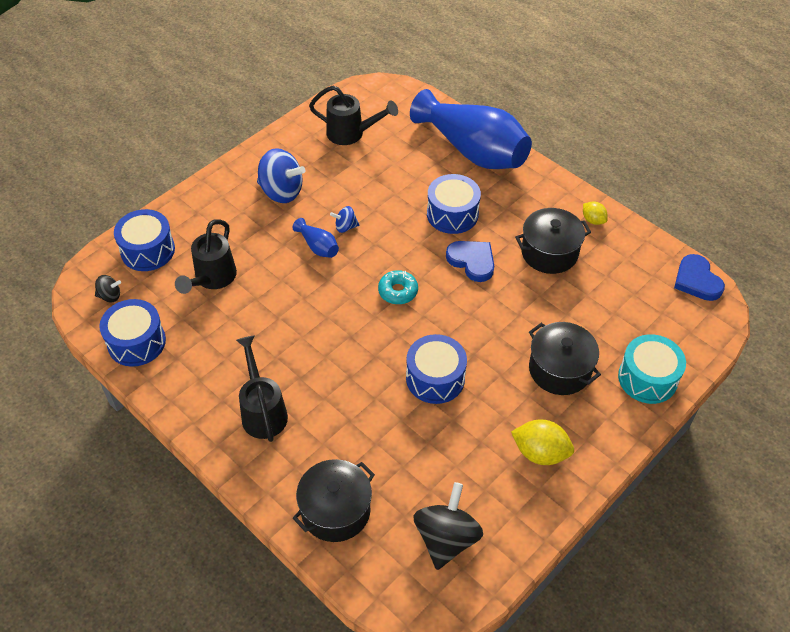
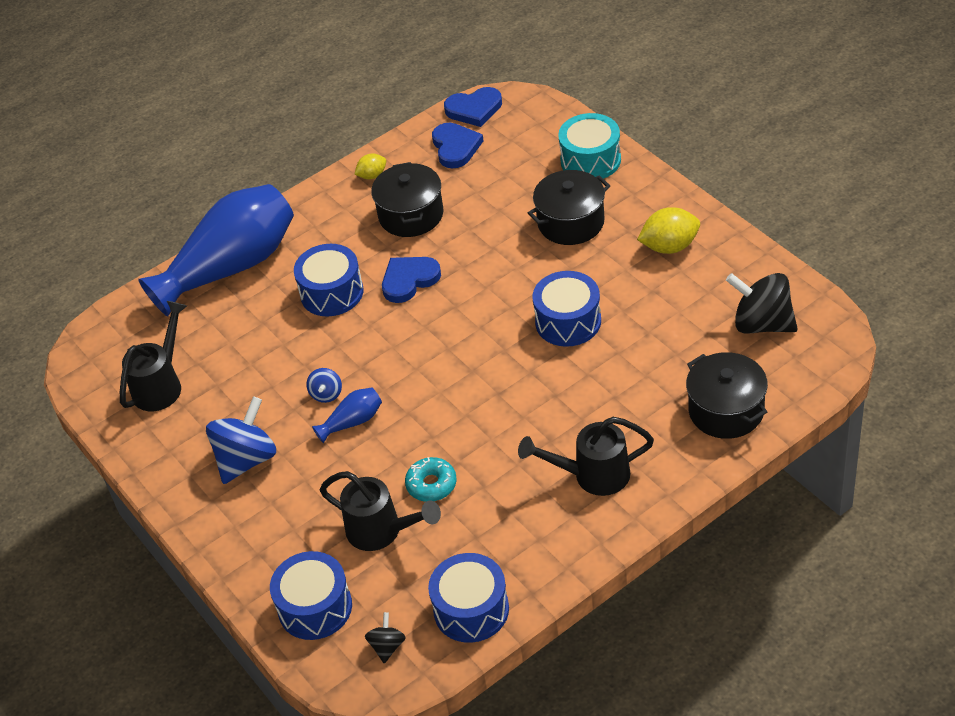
camera: 75 degrees left, 5 degrees down
turquoise donut [378,270,418,304] -> turquoise donut moved to [405,457,457,502]
yellow lemon [511,419,574,465] -> yellow lemon turned 45 degrees clockwise [637,207,700,254]
none -> blue heart [432,123,484,168]

